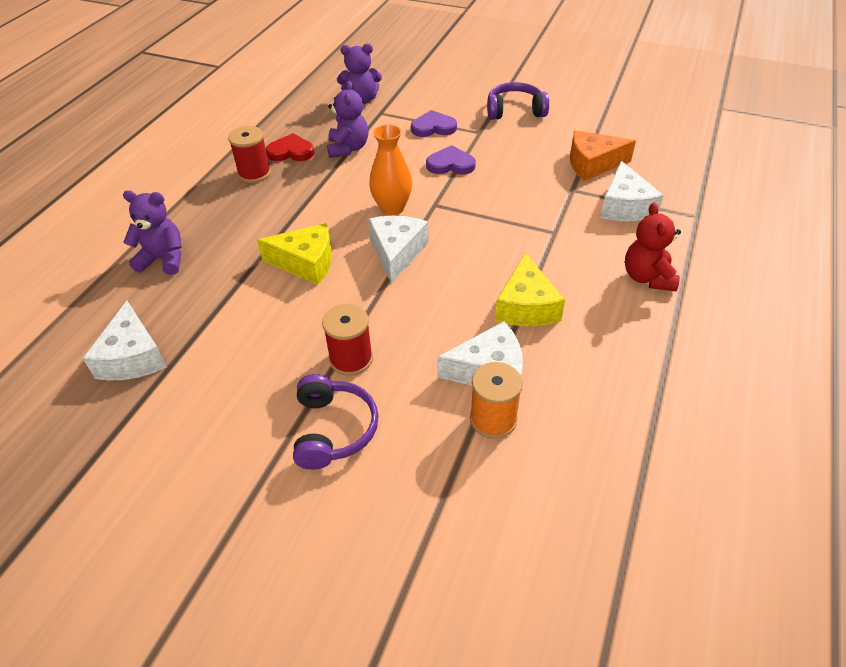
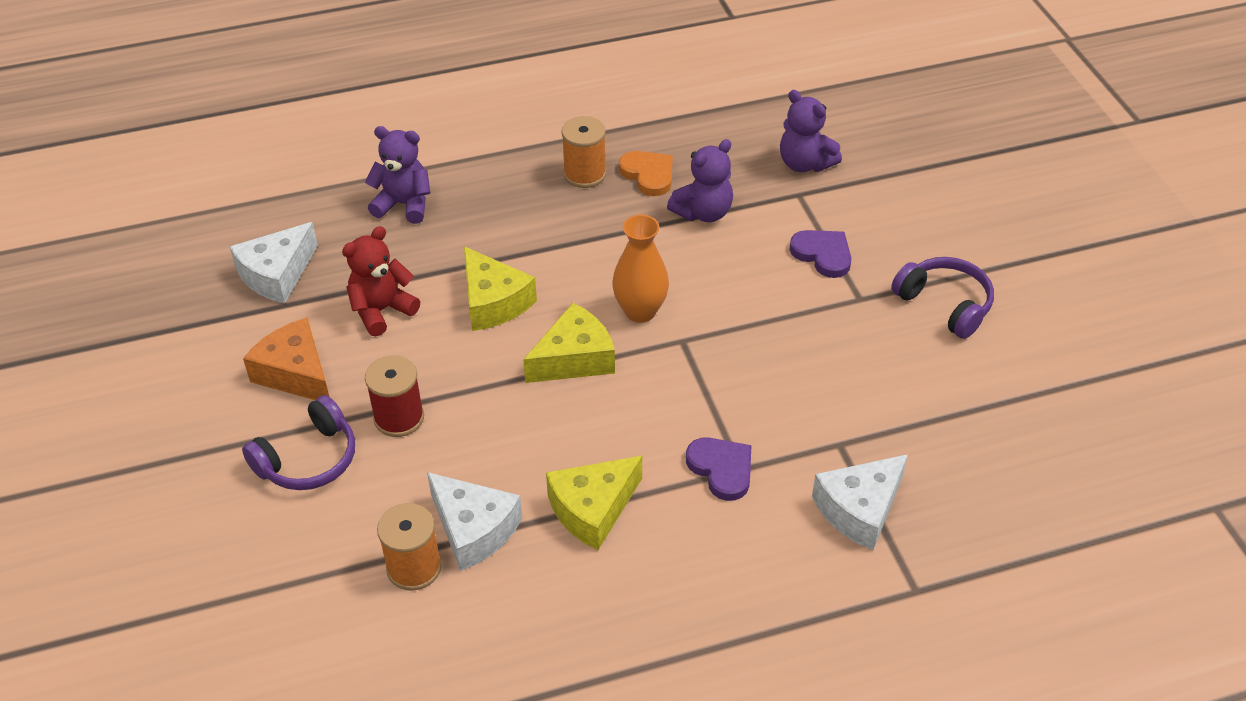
camera: 50 degrees right, 0 degrees up
purple teddy bear [123,190,182,275] -> purple teddy bear turned 45 degrees counterclockwise [365,126,430,224]
red spool [228,126,271,183] -> orange spool [561,116,606,188]
red heart [266,133,314,161] -> orange heart [619,151,673,196]
white cheese [368,216,429,284] -> yellow cheese [523,303,615,383]
purple heart [426,145,476,175] -> purple heart moved to [686,437,751,501]
orange cheese [570,130,636,181] -> orange cheese moved to [243,318,329,400]
red teddy bear [625,203,681,291] -> red teddy bear moved to [342,226,420,336]

